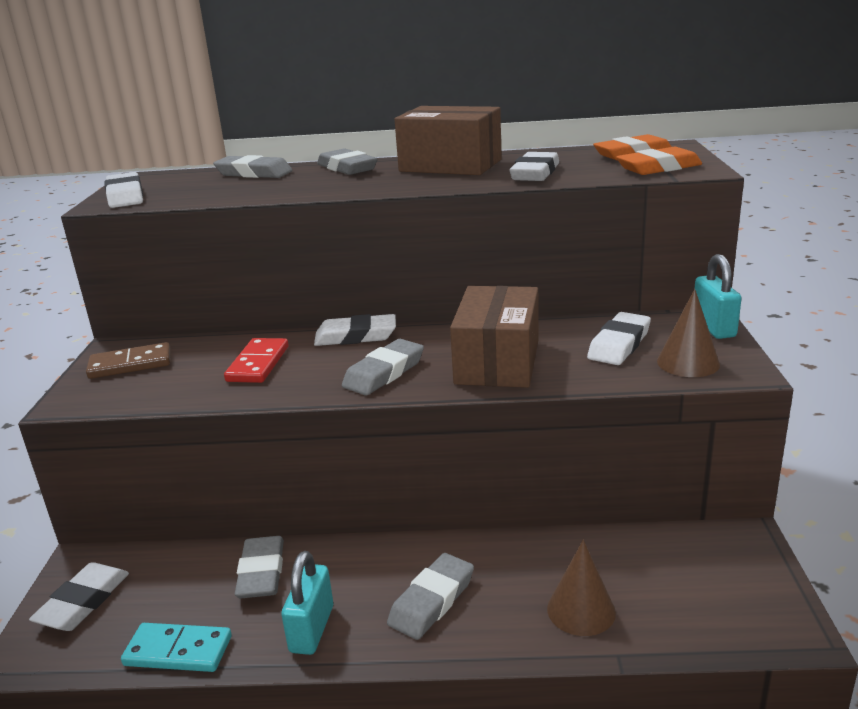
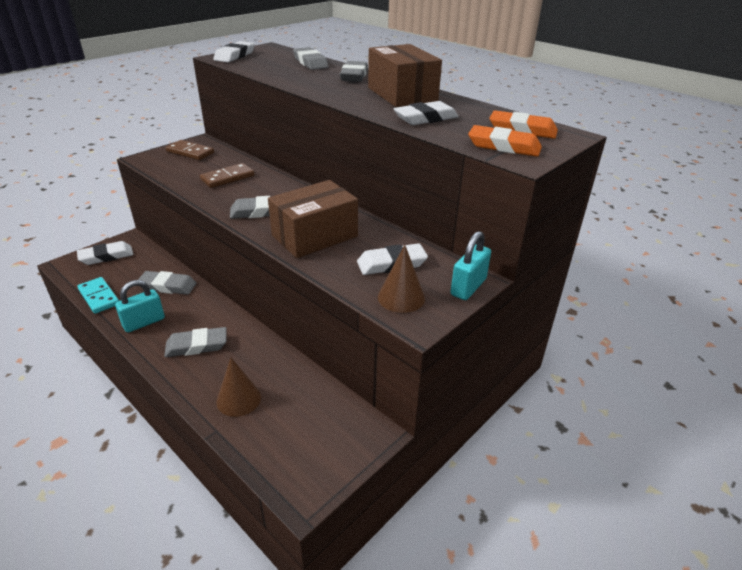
camera: 40 degrees right, 10 degrees up
red domino [224,338,289,383] -> brown domino [200,163,254,188]
grey eraser [235,536,284,599] -> grey eraser turned 60 degrees clockwise [138,271,196,295]
white eraser [314,314,396,346] -> none

